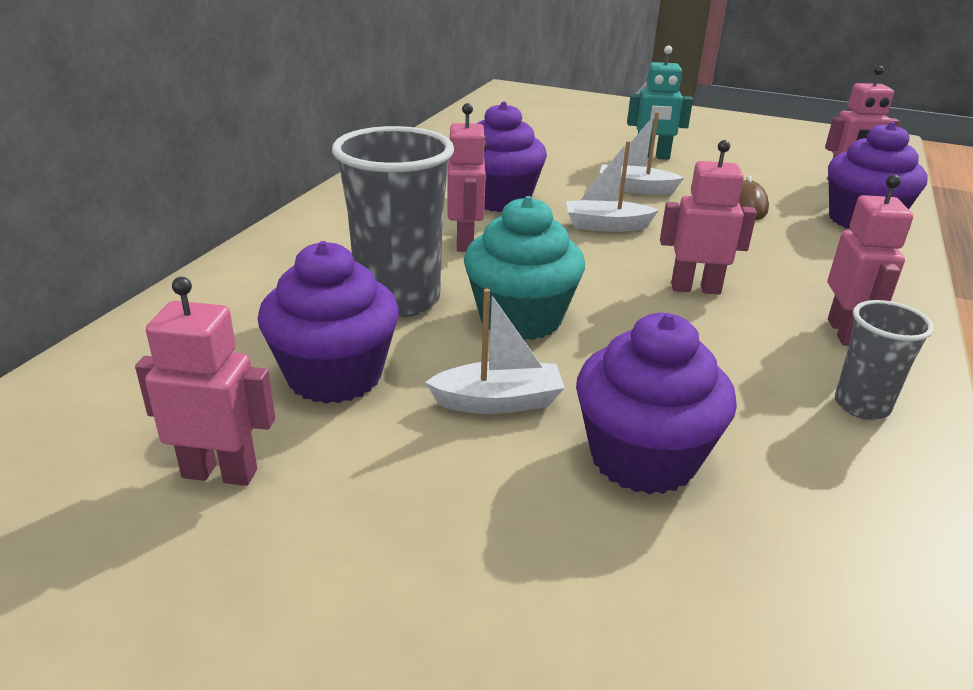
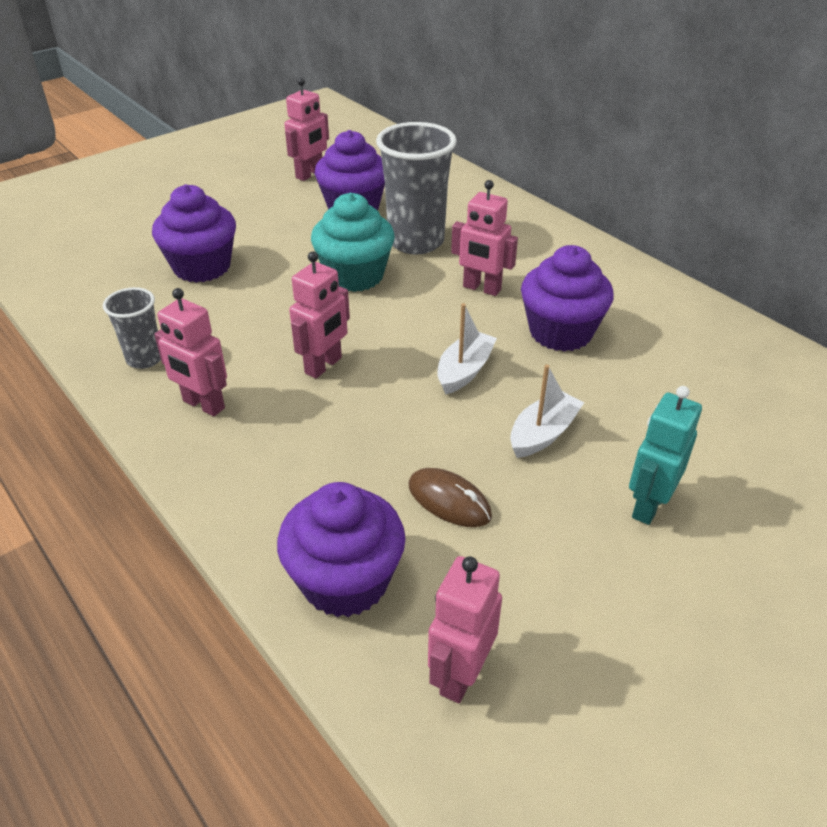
camera: 120 degrees right, 10 degrees up
white boat [425,289,565,414] -> none

